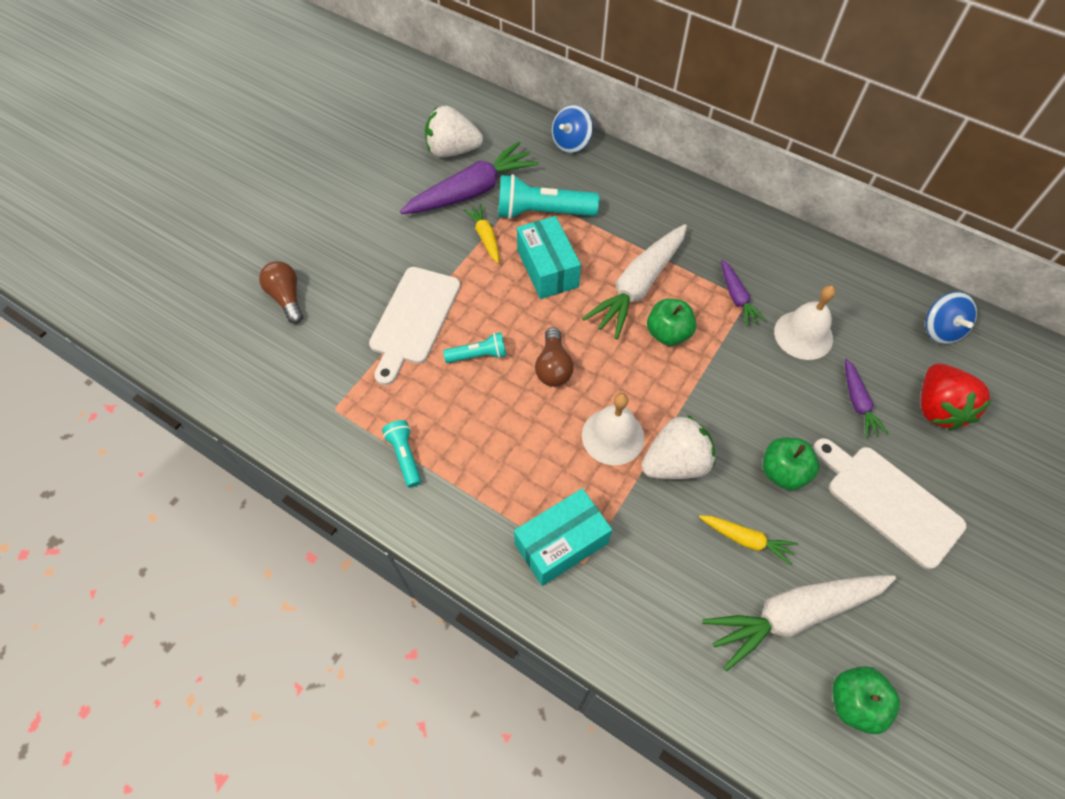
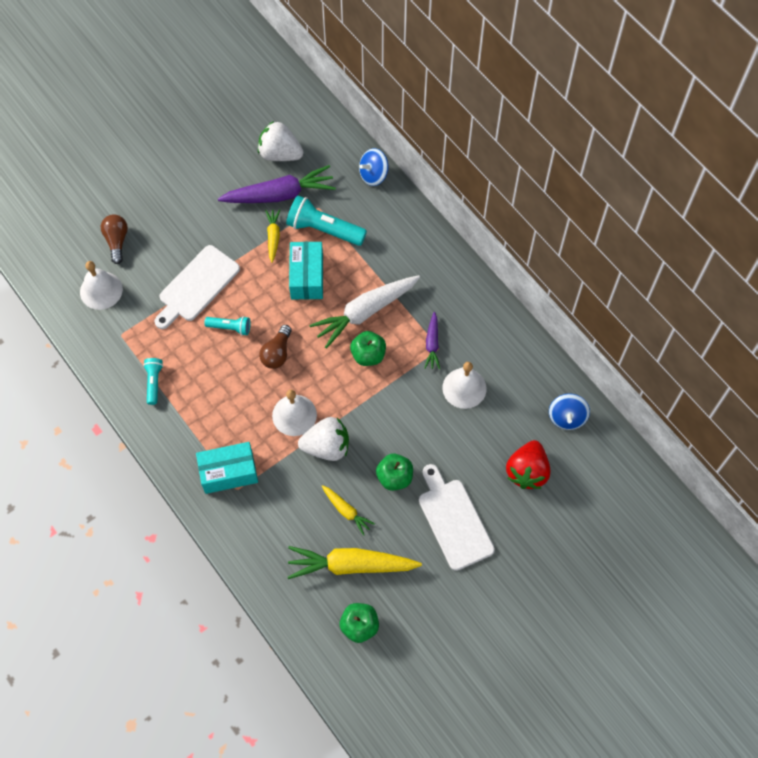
camera: 20 degrees right, 5 degrees up
white carrot [703,575,896,671] -> yellow carrot [288,546,422,579]
purple carrot [845,358,888,438] -> none
none -> white bell [80,261,123,310]

